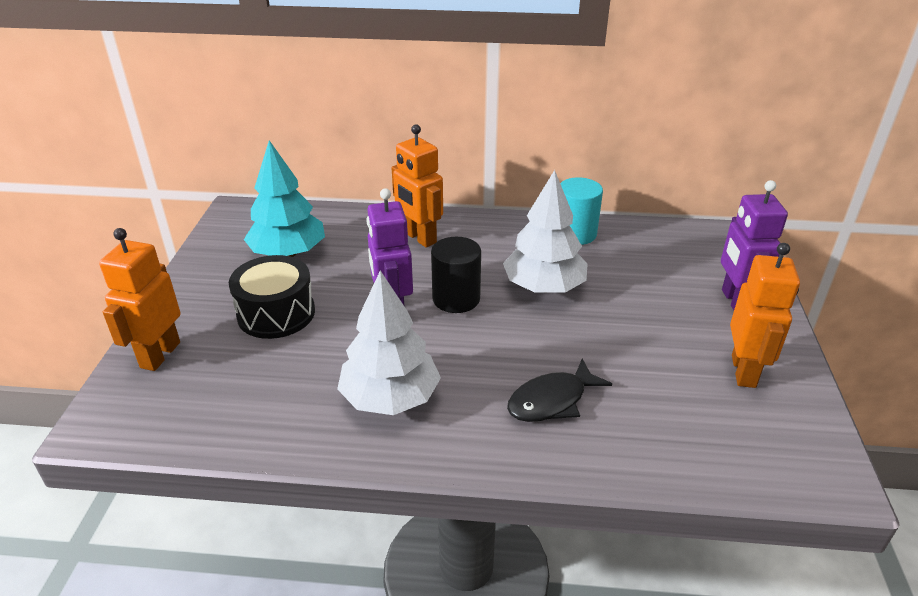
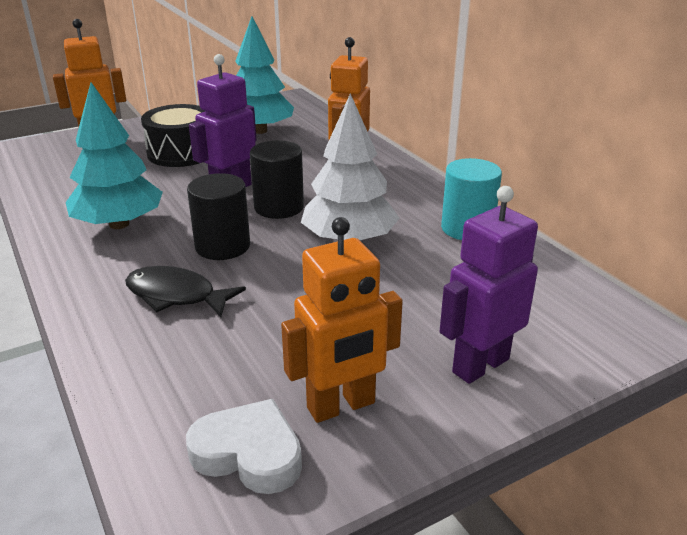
camera: 55 degrees right, 5 degrees down
white tree [337,271,441,415] -> turquoise tree [66,82,163,229]
none -> white heart [186,399,302,494]
none -> black cylinder [187,173,250,260]

